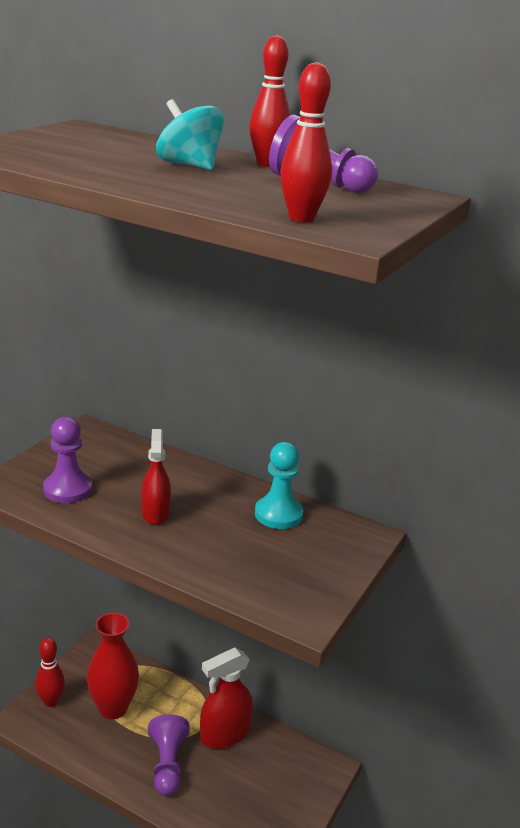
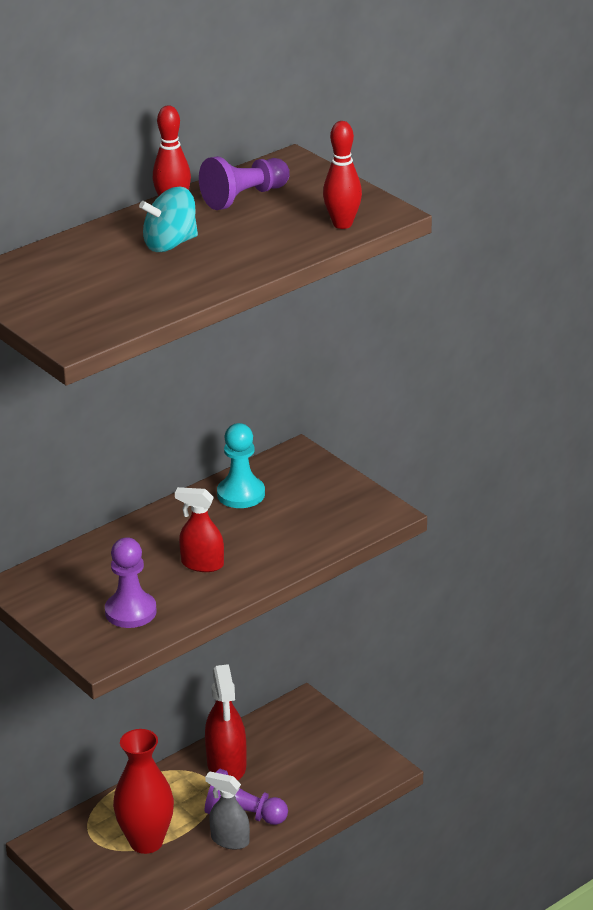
camera: 65 degrees left, 5 degrees up
red bowling pin [35,638,65,707] -> none
none -> grey spray bottle [205,771,250,850]

